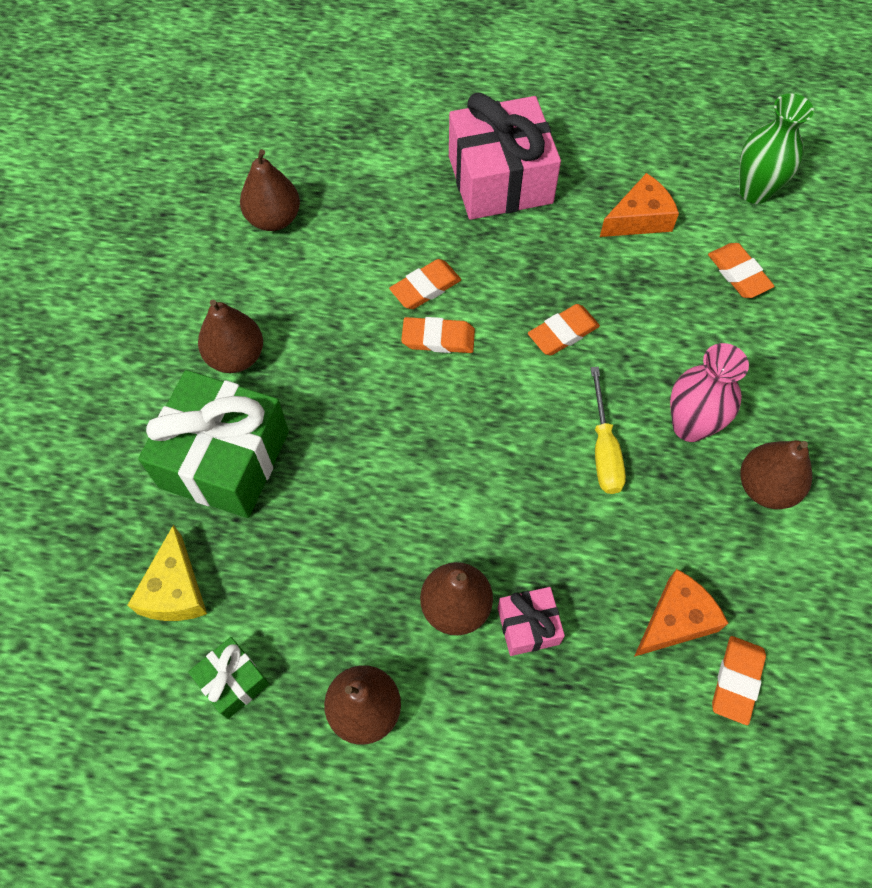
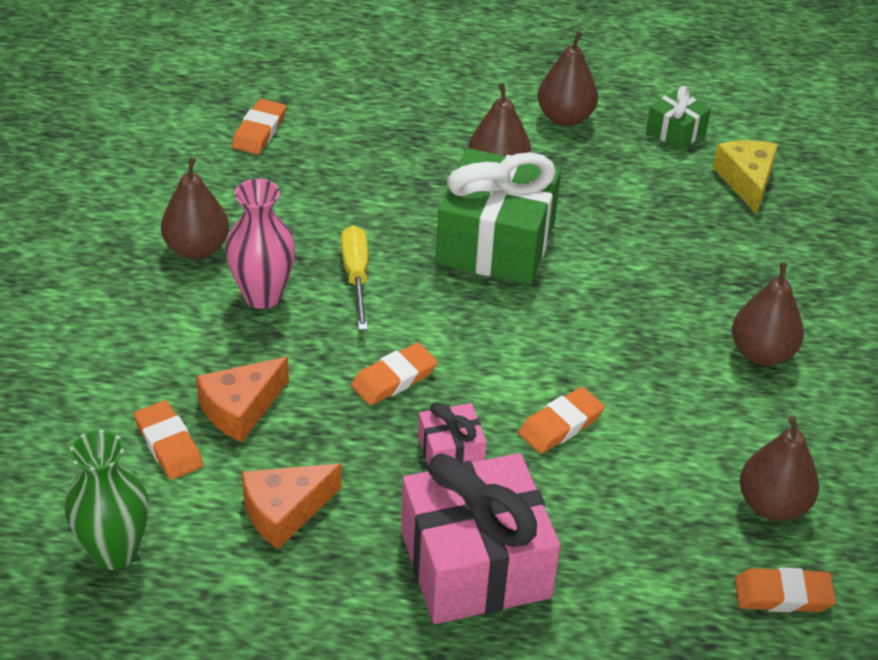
camera: 175 degrees right, 20 degrees down
green gift [138,370,289,518] -> green gift moved to [436,148,561,285]
orange eraser [401,317,475,353] -> orange eraser moved to [735,567,836,612]
pink gift [498,587,565,656] -> pink gift moved to [418,402,487,465]
orange cheese [634,569,728,657] -> orange cheese moved to [196,357,289,443]

